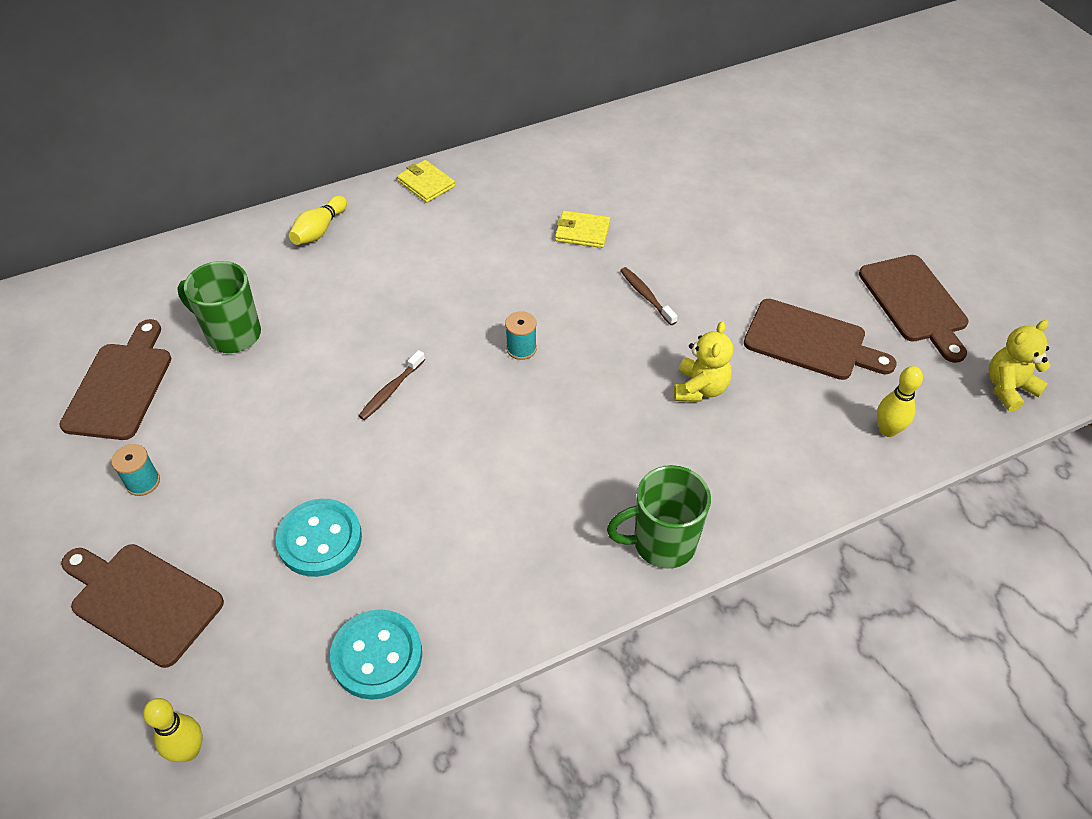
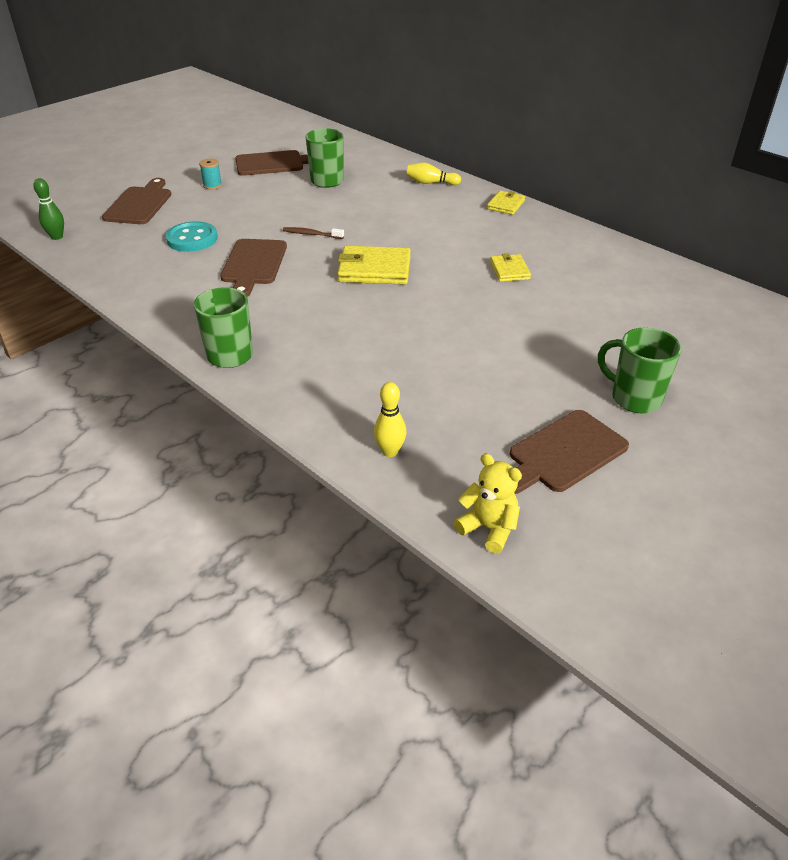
camera: 70 degrees right, 10 degrees down
yellow bowling pin [143,698,202,762] -> green bowling pin [34,178,64,240]
turquoise button [330,609,422,700] -> none
turquoise spool [505,311,537,360] -> yellow wallet [337,246,411,285]
brown toothbrush [620,267,677,325] -> none
yellow teddy bear [674,321,733,401] -> none
brown cutting board [744,299,897,380] -> brown cutting board moved to [220,239,287,297]
none -> green mug [598,327,682,413]

